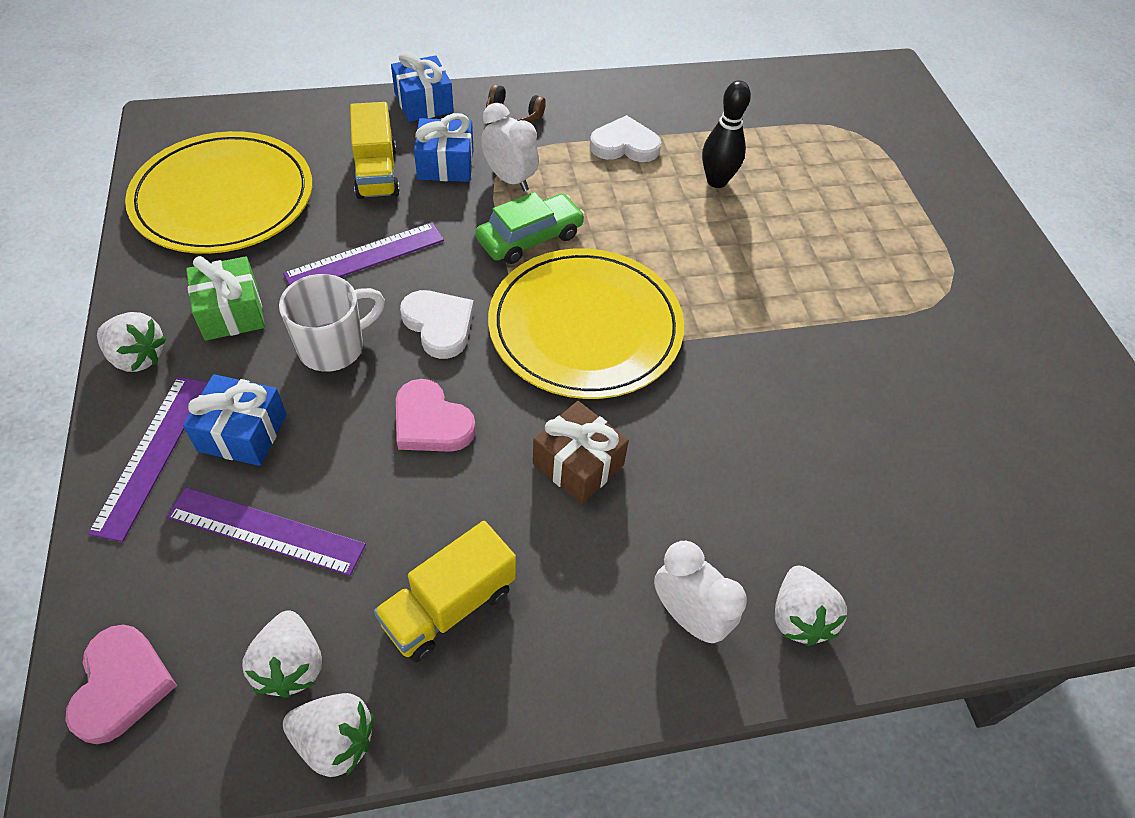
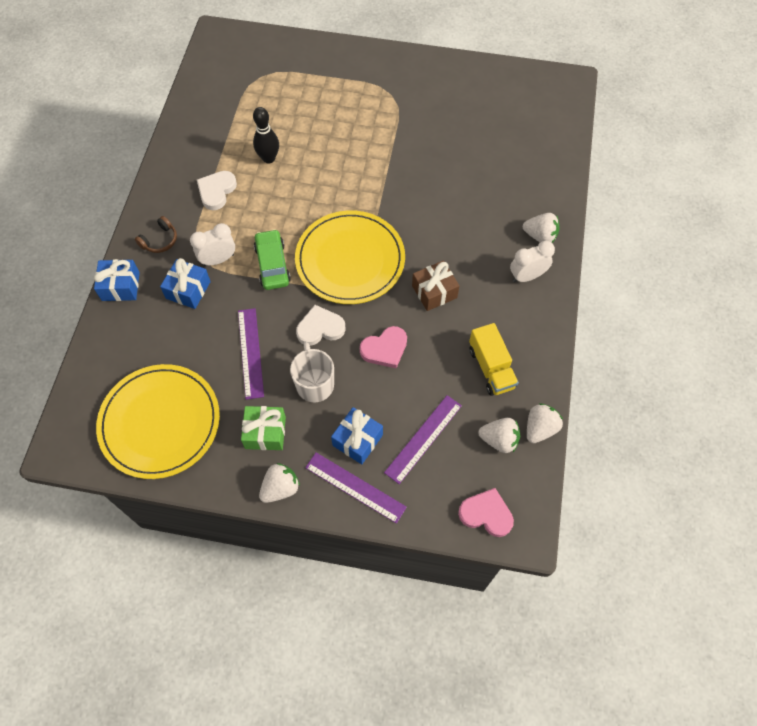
camera: 65 degrees left, 10 degrees up
yellow truck [350,102,400,199] -> none

